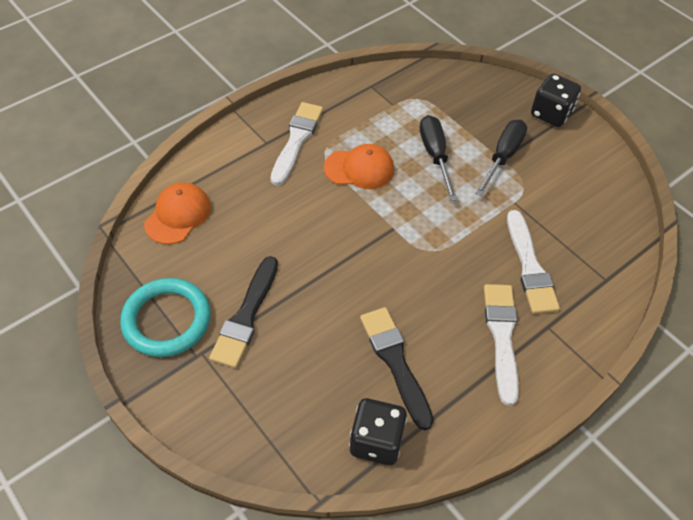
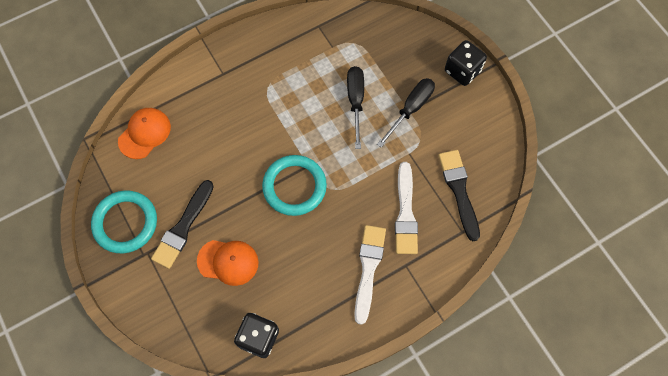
camera: 10 degrees right, 15 degrees up
white brush [271,102,323,186] -> none
orange cap [324,144,395,189] -> orange cap moved to [197,240,259,286]
black brush [360,307,434,430] -> black brush moved to [438,150,480,241]
none -> turquoise ring [262,155,327,216]

